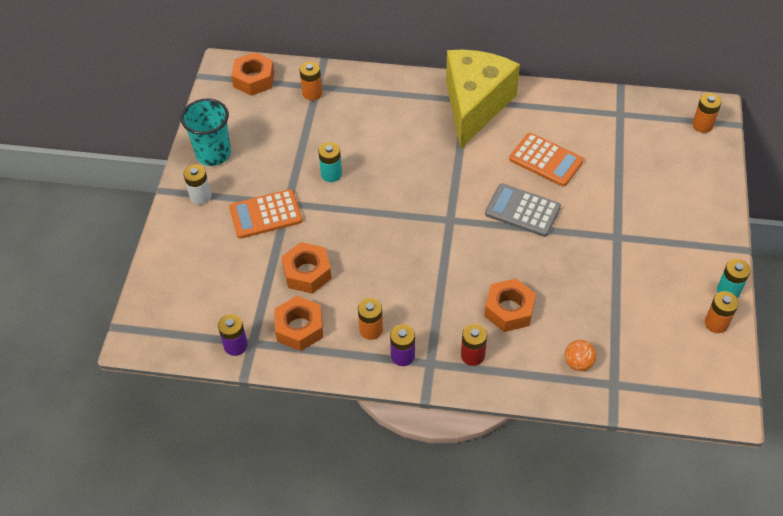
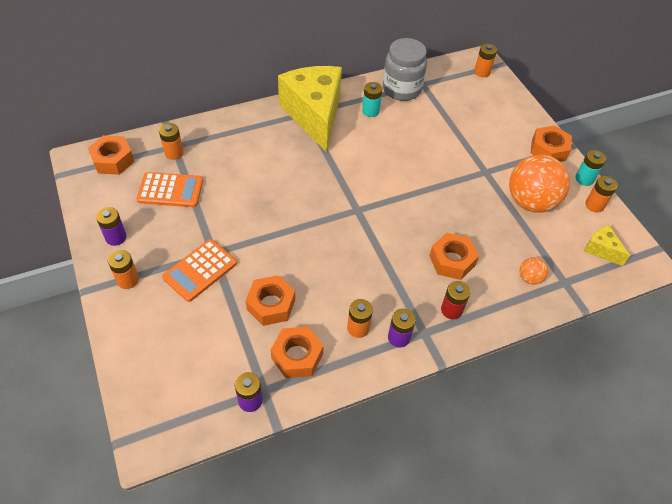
camera: 35 degrees left, 0 degrees up
turquoise cup [181,98,231,166] -> purple battery [96,207,127,246]
white battery [183,164,211,205] -> orange battery [108,250,139,289]
turquoise battery [318,142,342,182] -> turquoise battery moved to [362,82,382,117]
grey calculator [485,184,561,237] -> none
orange calculator [509,133,584,186] -> orange calculator moved to [136,172,203,207]
none -> grey jar [383,38,427,101]
none -> orange ball [509,155,570,213]
none -> orange nut [531,125,572,162]
none -> yellow cheese [584,225,630,266]

